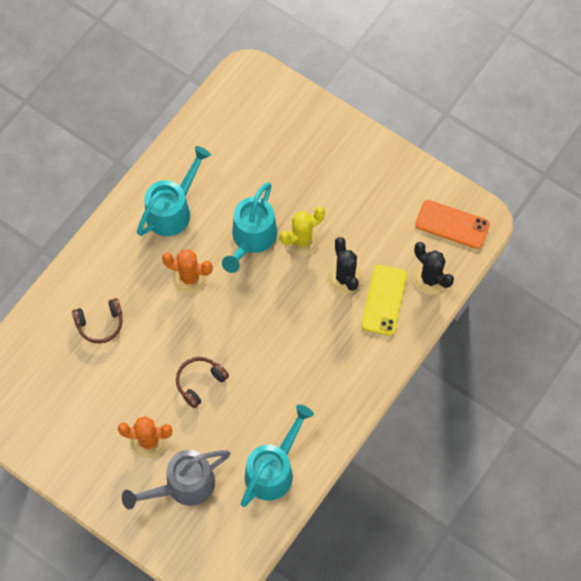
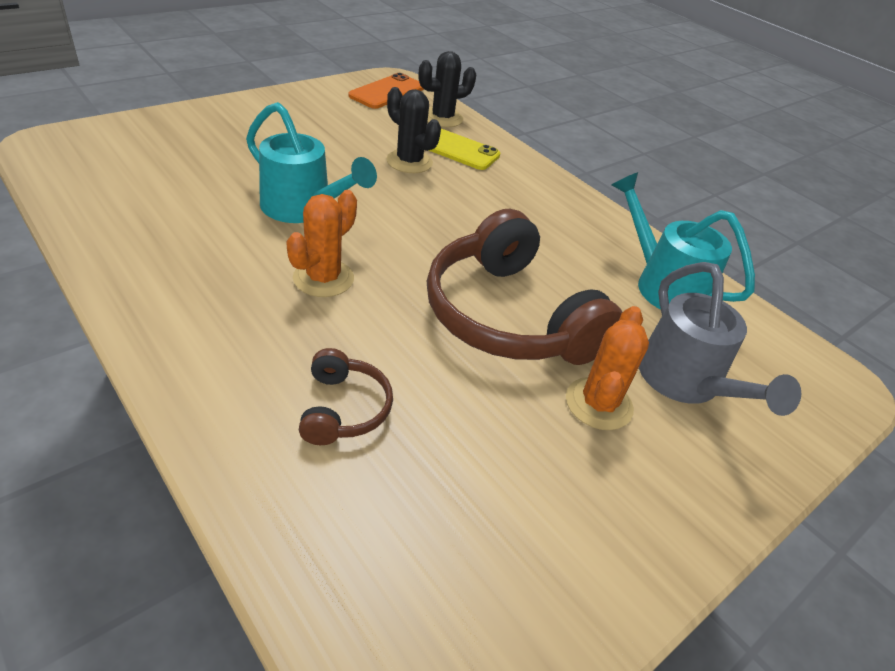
camera: 80 degrees left, 25 degrees down
turquoise watering can [137,146,211,236] -> none
brown headphones [176,357,229,408] -> brown headphones [427,209,622,365], size x2.17
yellow cactus [280,207,325,256] -> none
black cactus [328,237,363,294] -> black cactus turned 45 degrees clockwise [386,87,441,173]

